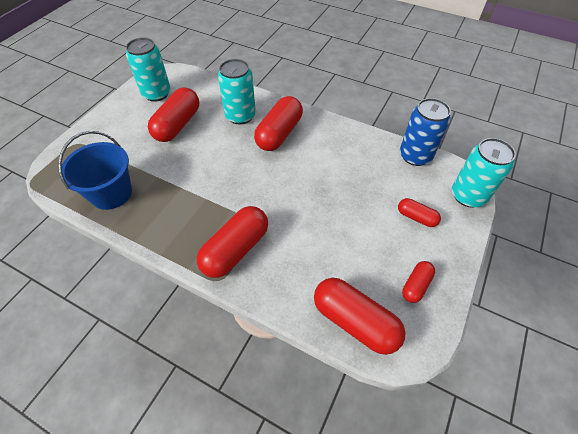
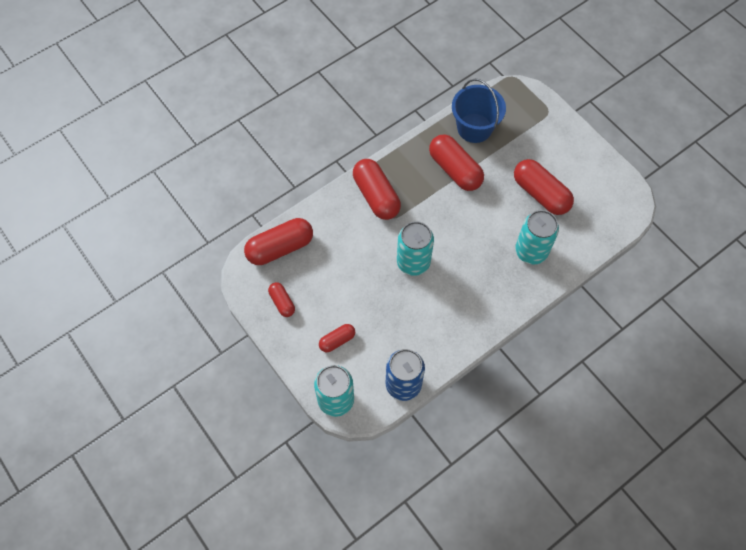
camera: 115 degrees right, 10 degrees up
turquoise can [126,38,171,102] -> turquoise can moved to [397,221,434,276]
red capsule [254,96,303,151] -> red capsule moved to [429,135,484,191]

